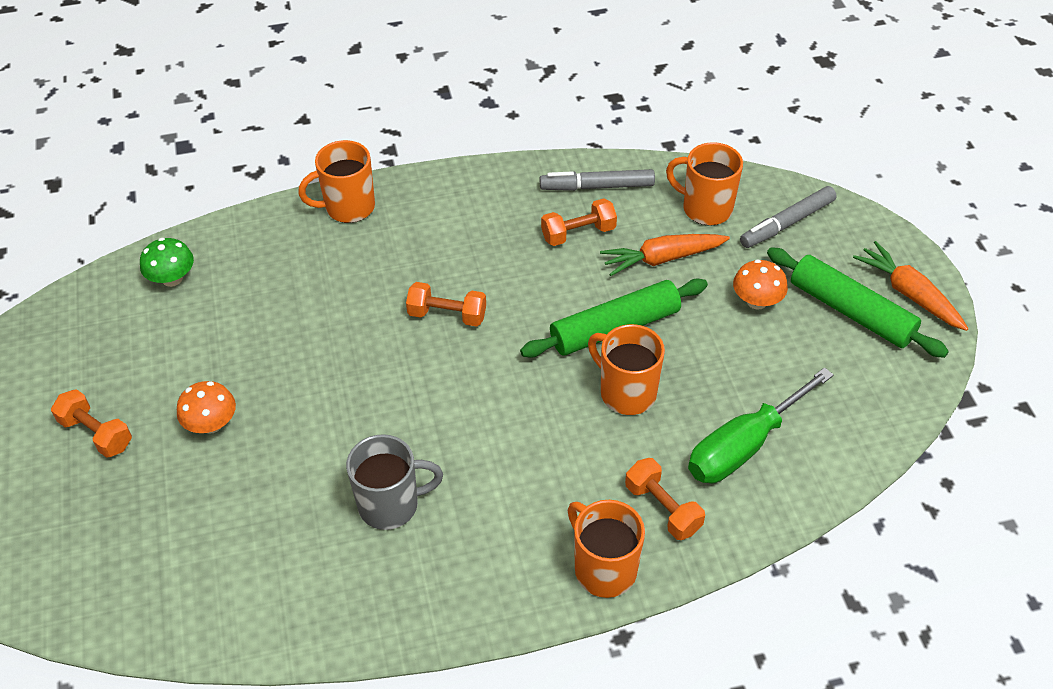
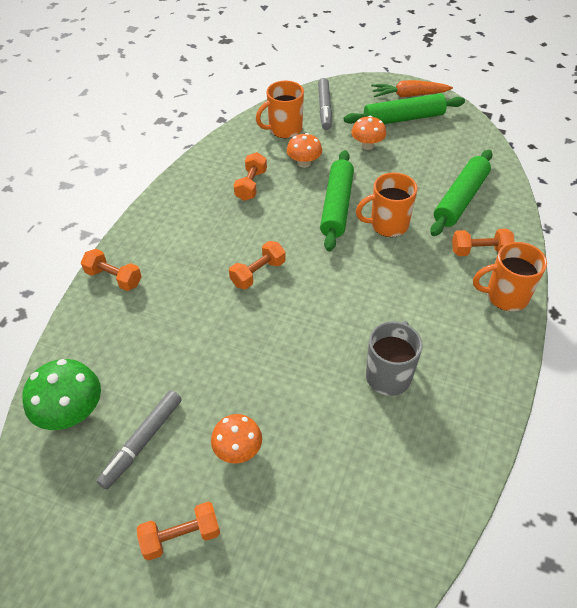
camera: 55 degrees left, 0 degrees up
green mushroom [140,238,194,287] -> green mushroom [23,359,101,430], size x1.52
orange mug [298,140,375,223] -> orange dumbbell [81,249,142,291]
grey marker [540,169,655,191] -> grey marker moved to [96,390,182,490]
orange carrot [600,234,730,276] -> orange mushroom [287,133,322,168]
green screwdriver [688,367,834,484] -> green rolling pin [430,150,493,236]

